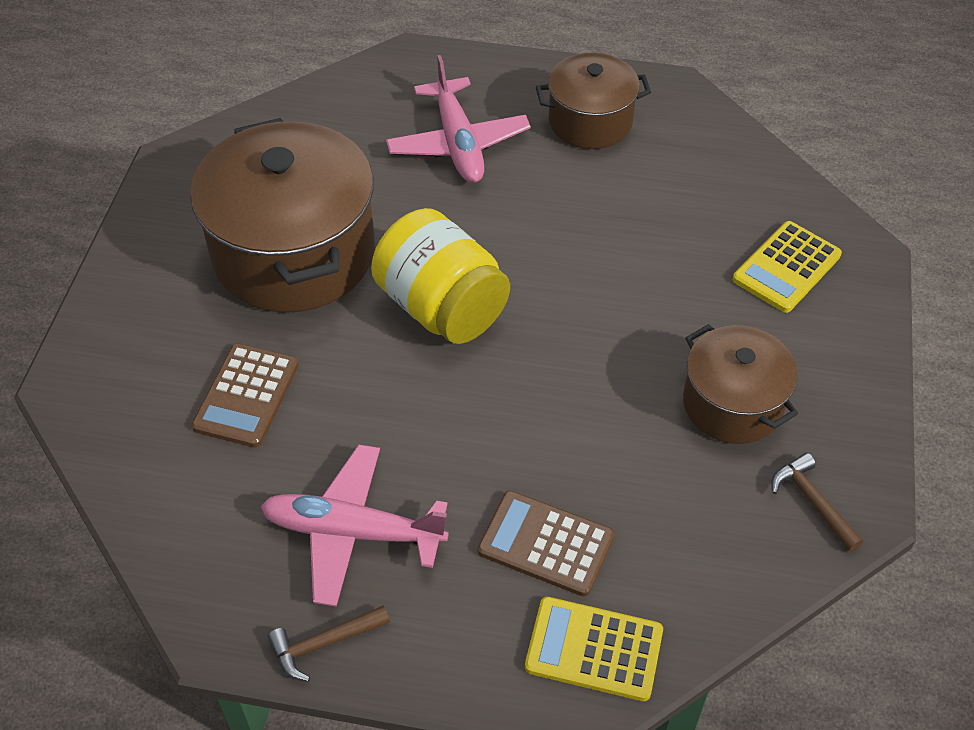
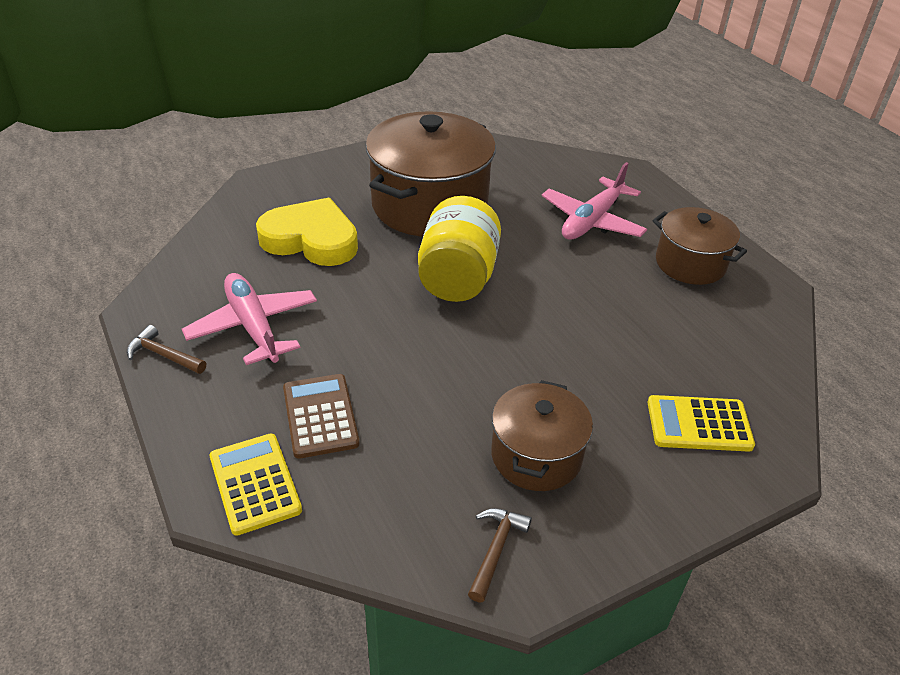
camera: 50 degrees right, 10 degrees down
brown calculator [191,343,299,448] -> yellow heart [256,198,358,266]

